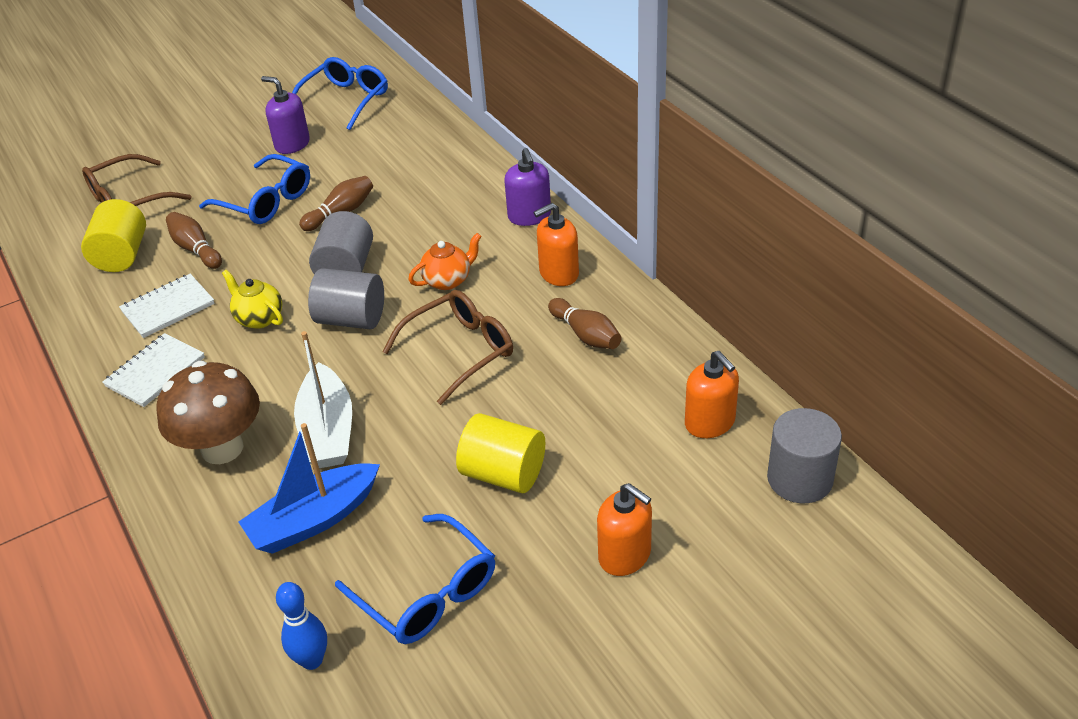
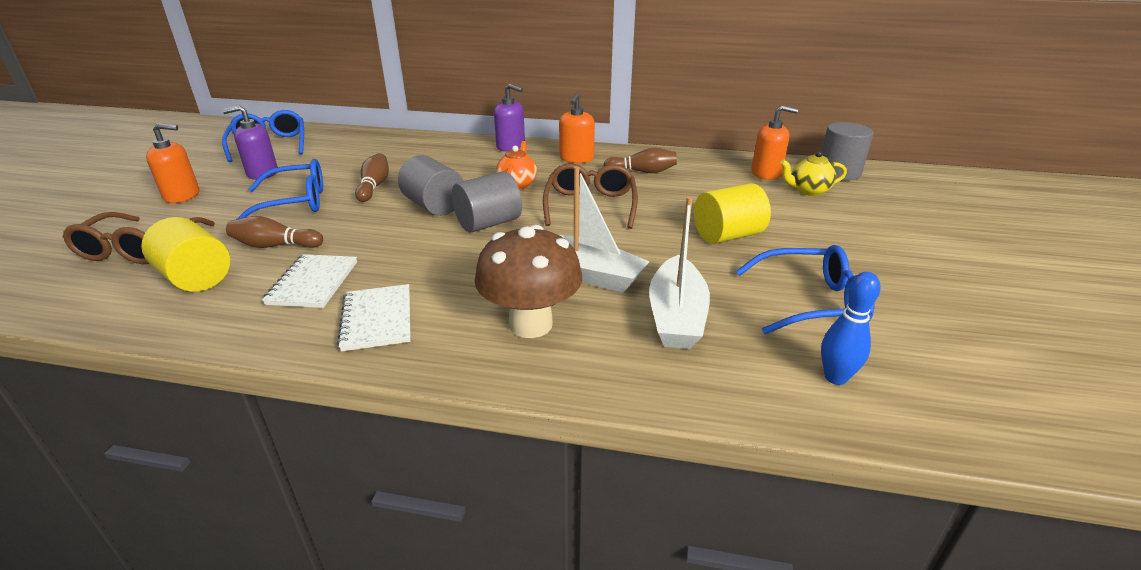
camera: 50 degrees left, 10 degrees down
yellow teapot [222,270,283,329] -> yellow teapot moved to [780,151,847,196]
blue boat [238,423,380,554] -> white boat [649,196,710,349]
orange soap dispenser [597,483,652,576] -> orange soap dispenser moved to [146,123,199,203]

